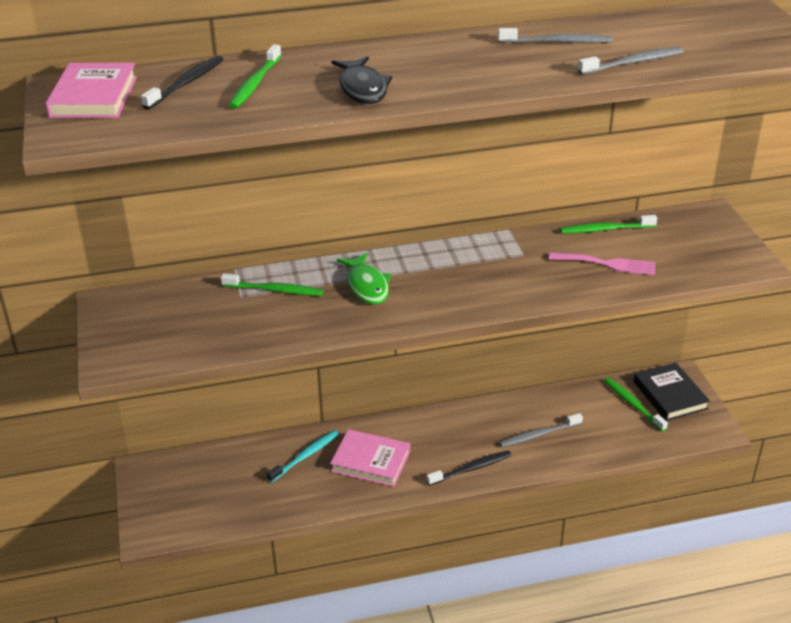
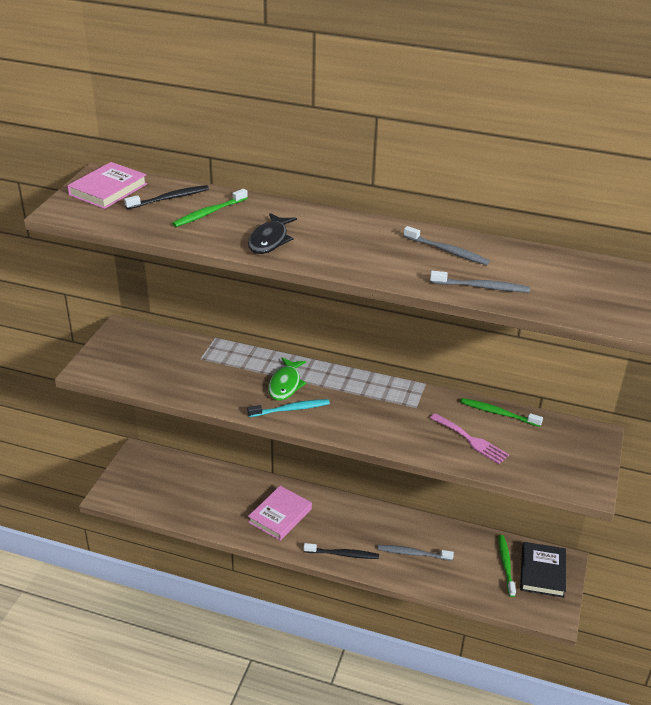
camera: 30 degrees right, 0 degrees up
green toothbrush [221,273,324,296] -> none
turquoise toothbrush [267,430,339,483] -> turquoise toothbrush moved to [247,399,330,417]
pink book [330,429,410,487] -> pink book turned 75 degrees clockwise [248,486,312,541]

